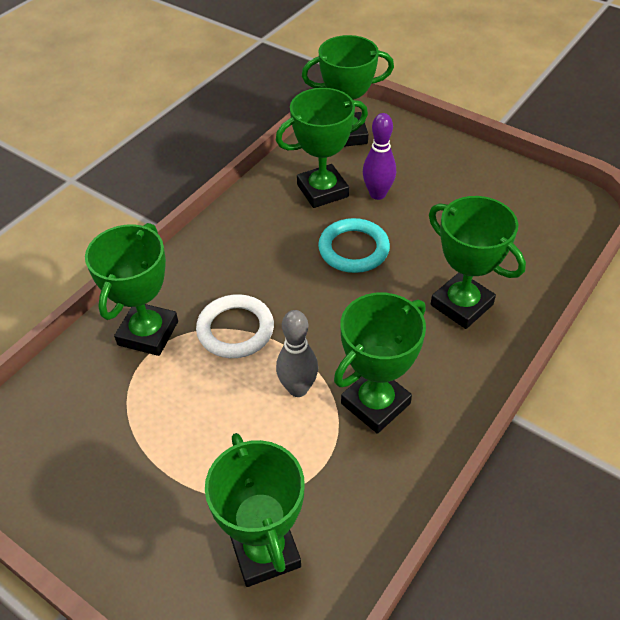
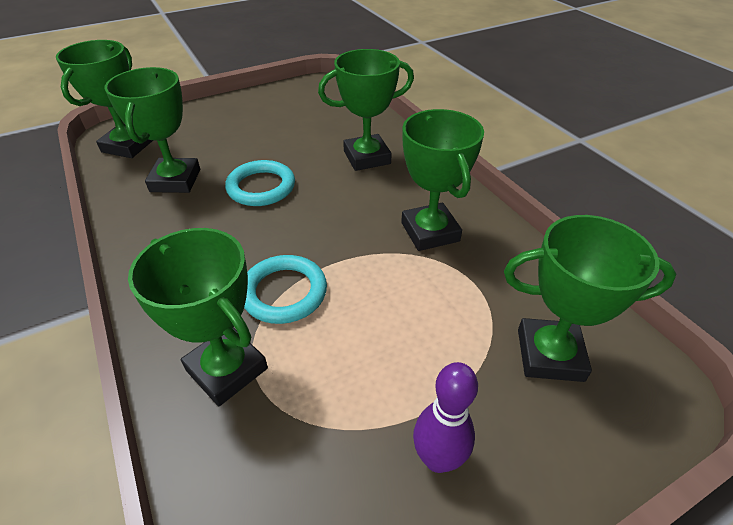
camera: 65 degrees left, 5 degrees down
white ring [196,294,274,358] -> turquoise ring [244,255,327,324]
grey bowling pin [276,310,318,397] -> none
purple bowling pin [363,113,396,200] -> purple bowling pin moved to [413,362,478,473]

